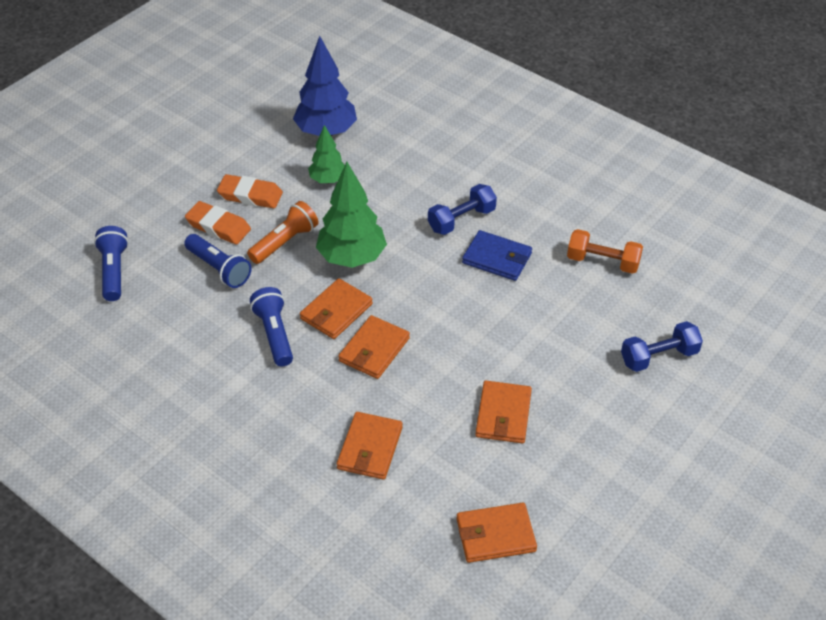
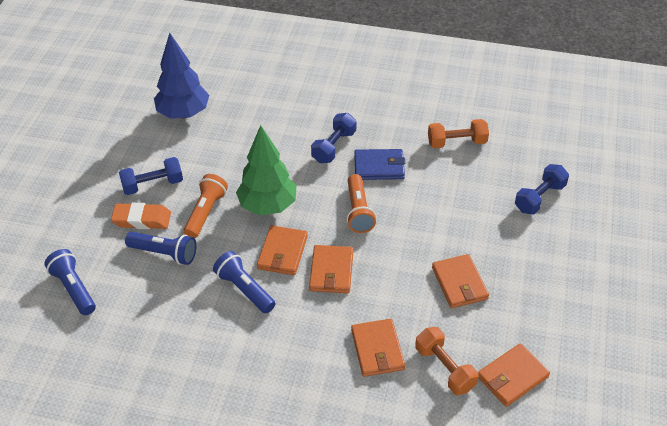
camera: 25 degrees left, 0 degrees up
orange eraser [217,174,283,208] -> blue dumbbell [119,157,183,195]
green tree [308,125,345,183] -> none
none -> orange flashlight [347,174,376,233]
none -> orange dumbbell [415,327,479,395]

